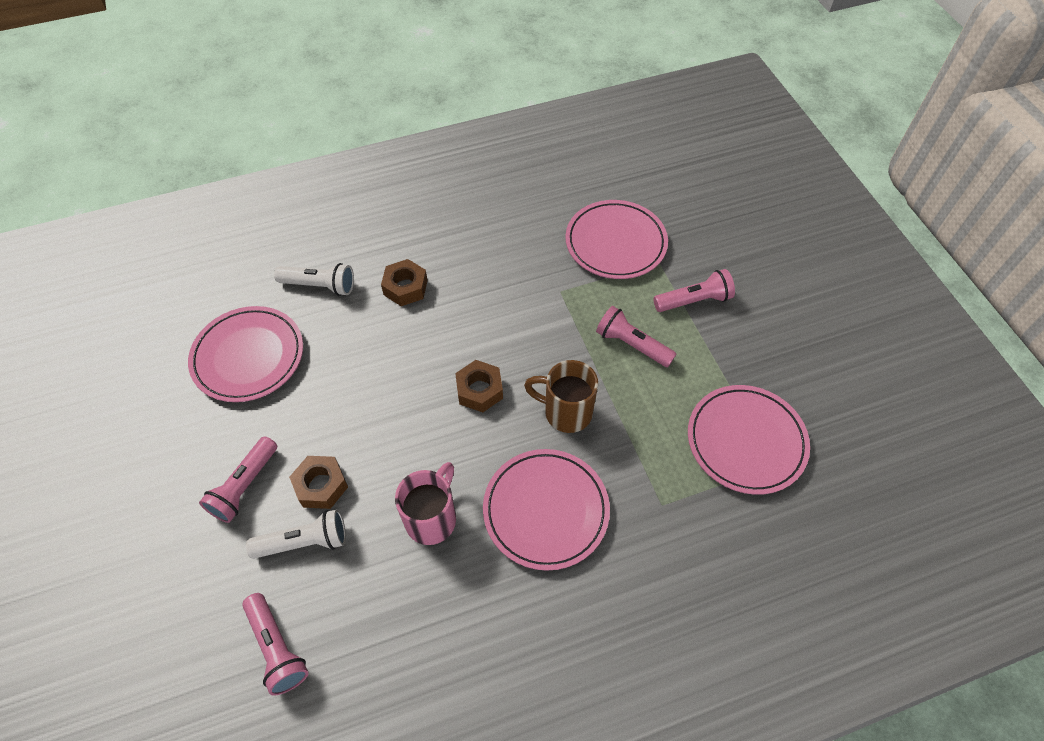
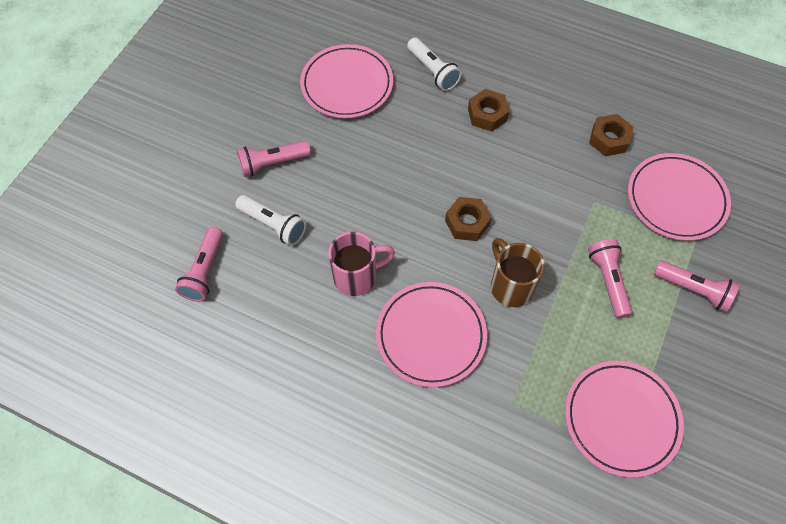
camera: 45 degrees right, 5 degrees up
brown nut [289,456,348,509] -> brown nut moved to [589,114,633,156]

